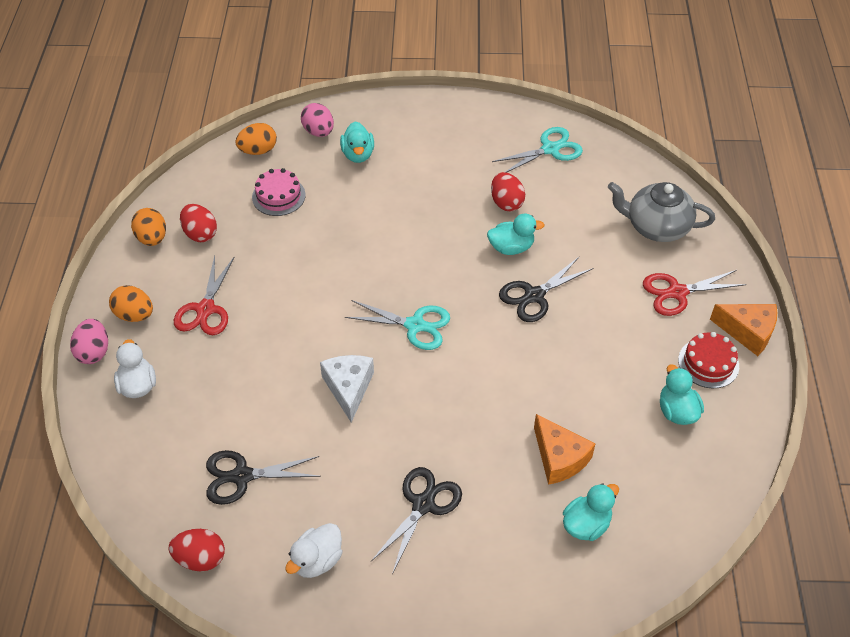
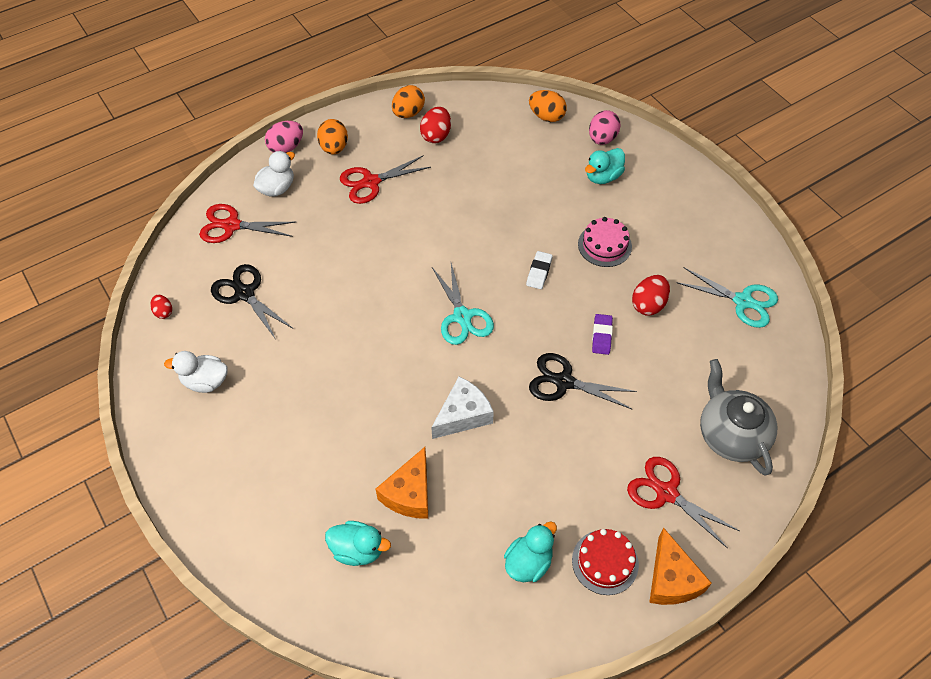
camera: 55 degrees right, 5 degrees up
red egg [169,529,225,571] -> red egg [151,295,172,319], size x0.59
pink cake [252,168,306,216] -> pink cake moved to [578,217,632,267]
white cheese [320,355,374,423] -> white cheese moved to [431,376,494,439]
black scissors [371,467,462,574] -> none
turquoise duck [487,214,545,255] -> purple eraser [592,314,613,355]
none -> red scissors [199,204,296,243]
none -> white eraser [526,251,553,289]

